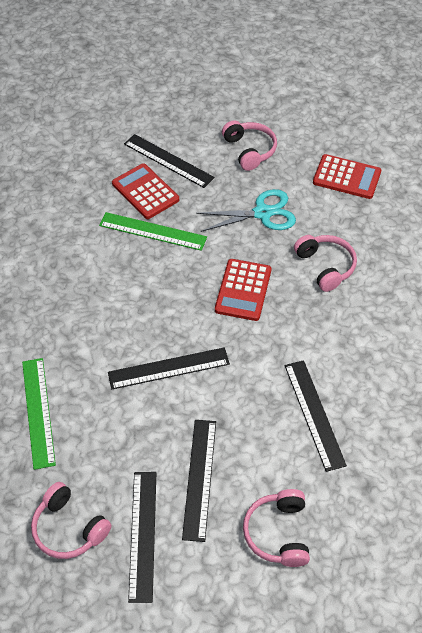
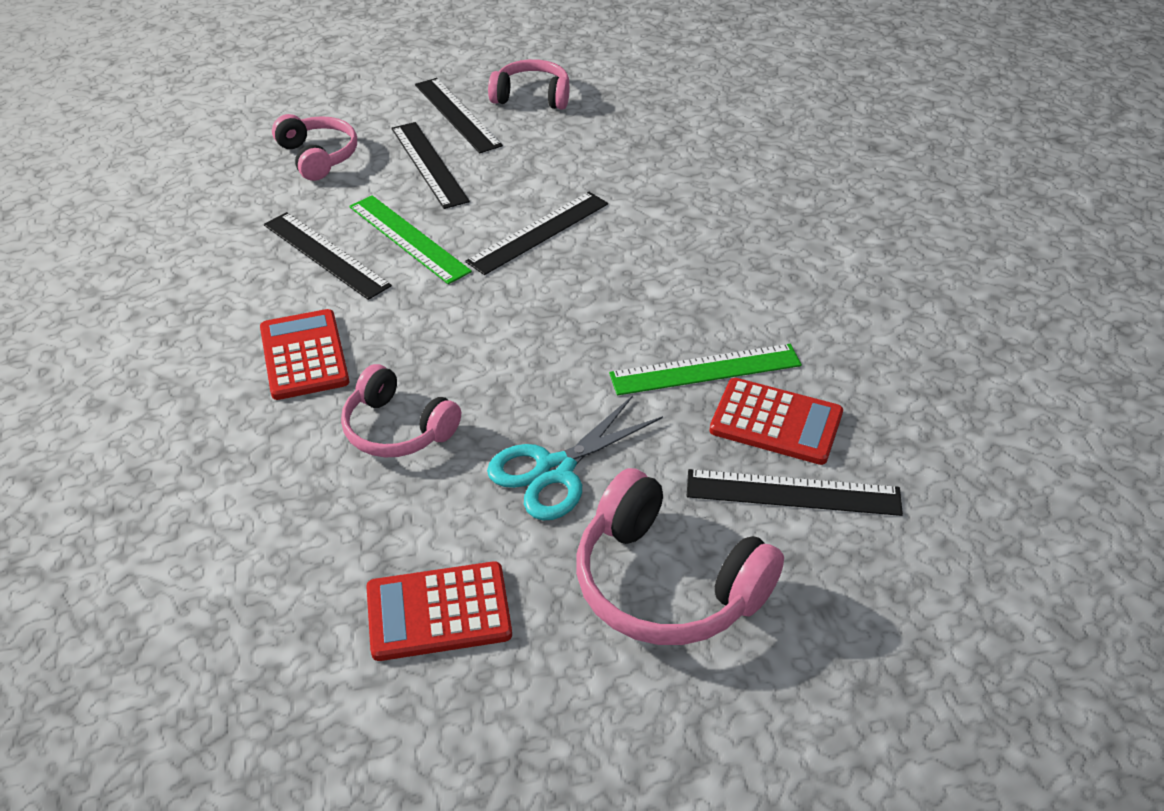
camera: 150 degrees right, 10 degrees down
green ruler [22,358,56,470] -> green ruler moved to [349,195,472,284]
red calculator [215,259,271,321] -> red calculator moved to [260,309,349,400]
pink headphones [222,120,277,171] -> pink headphones [576,468,784,645], size x1.52

